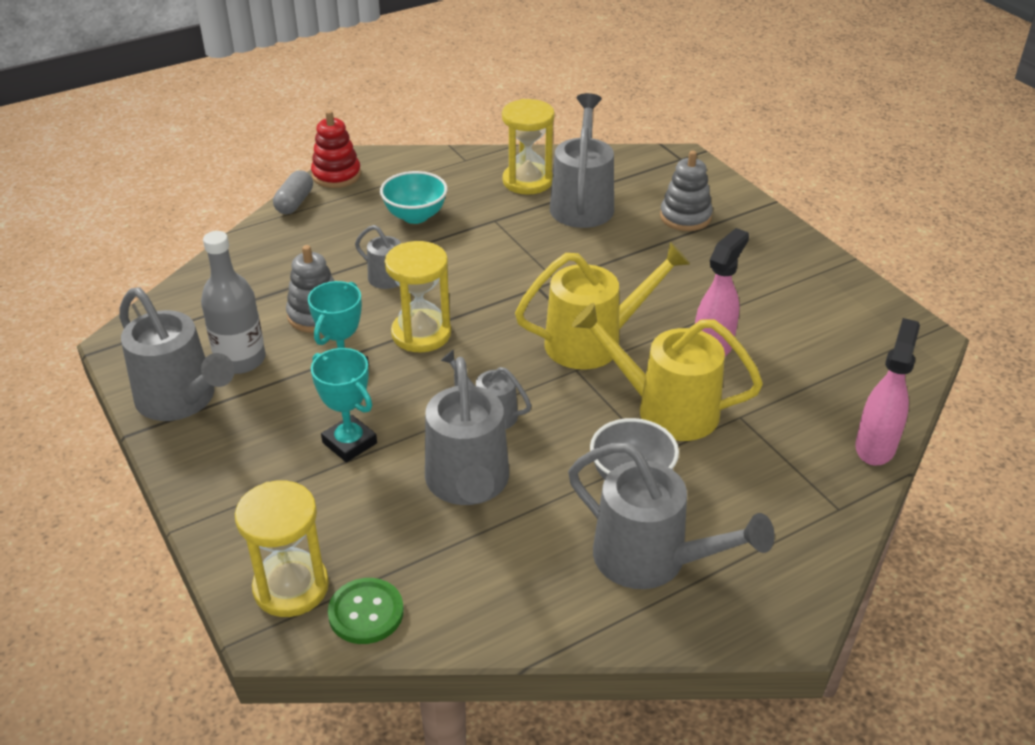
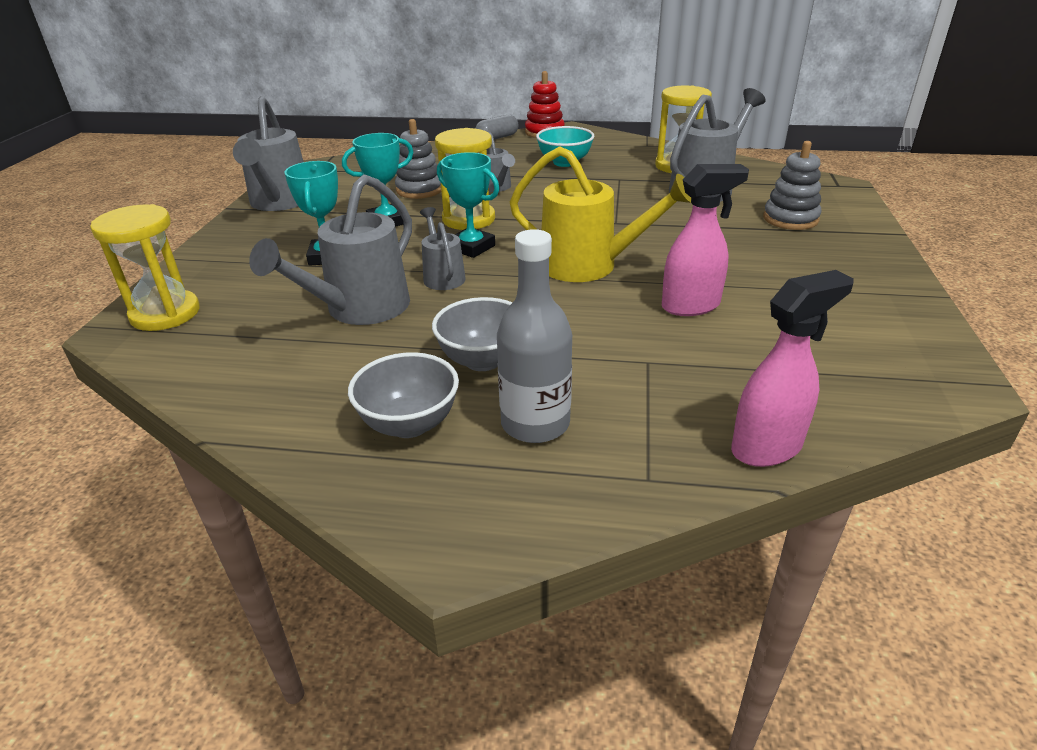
camera: 40 degrees right, 5 degrees down
grey bottle [201,231,266,374] -> grey bottle moved to [497,229,572,443]
green button [328,578,404,644] -> none
grey watering can [568,442,775,589] -> grey bowl [348,352,459,438]
yellow watering can [572,303,763,441] -> none
none -> turquoise trophy [437,152,499,258]

